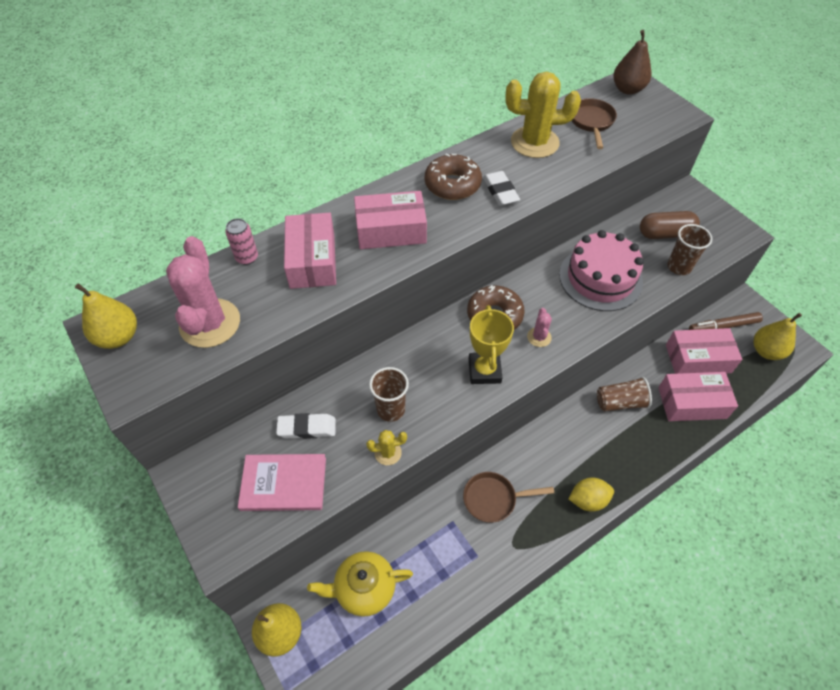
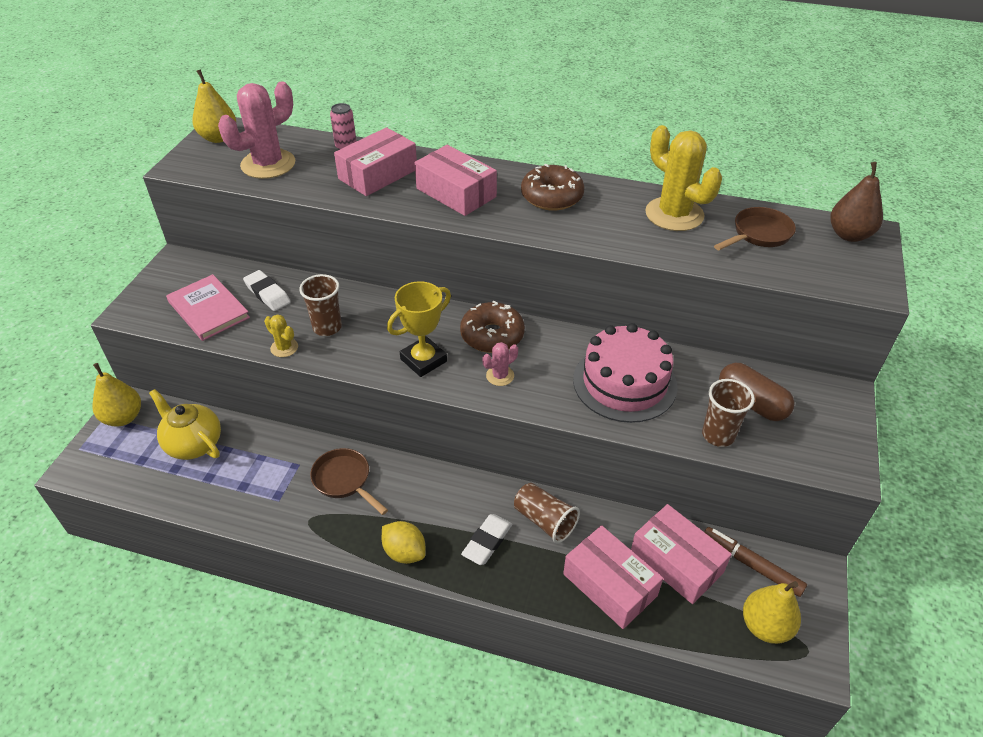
camera: 50 degrees right, 10 degrees down
white eraser [483,171,520,206] -> white eraser moved to [461,514,512,565]

